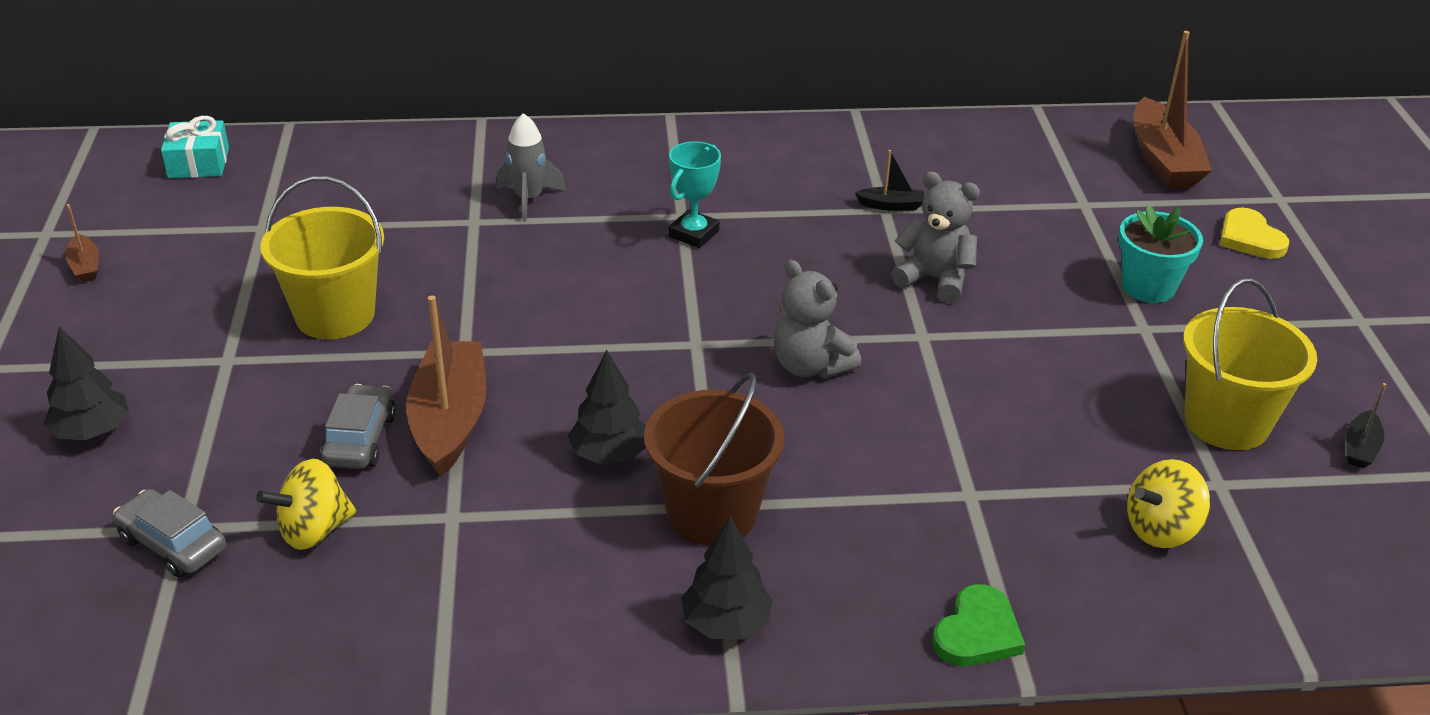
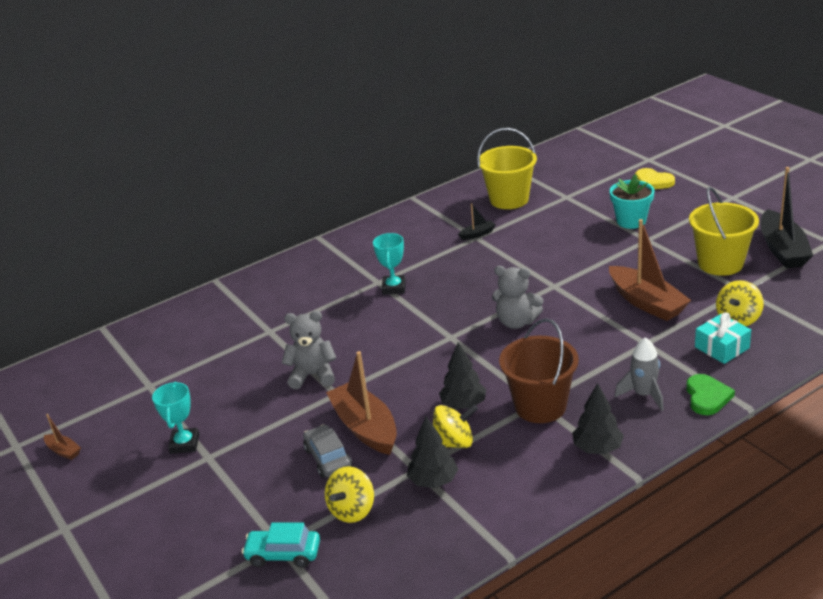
camera: 25 degrees left, 5 degrees down
black tree [43,326,129,440] -> black tree moved to [407,417,459,488]
grey car [113,489,226,577] -> turquoise car [242,522,320,568]
turquoise gift [161,116,229,178] -> turquoise gift moved to [695,312,751,364]
yellow bucket [260,176,384,339] -> yellow bucket moved to [477,128,537,209]
grey rocket [496,113,566,222] -> grey rocket moved to [615,337,664,411]
grey teddy bear [891,171,980,303] -> grey teddy bear moved to [282,311,336,389]
brown boat [1134,31,1212,188] -> brown boat moved to [609,219,691,321]
black boat [1346,383,1386,468] -> black boat [760,167,813,268], size x2.19
none -> turquoise trophy [152,382,199,454]
none -> yellow spinning top [433,404,478,448]

